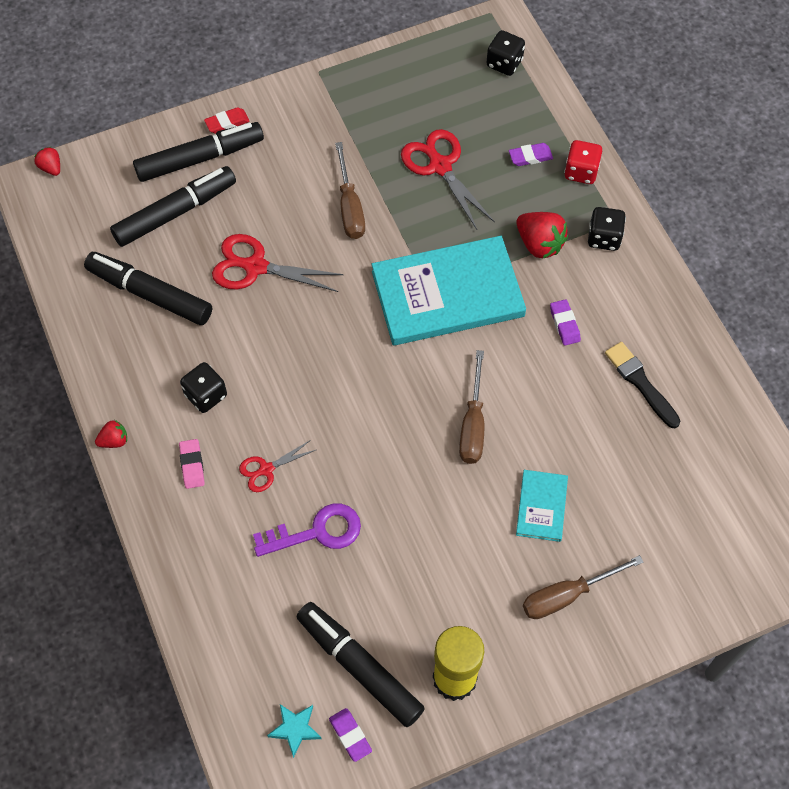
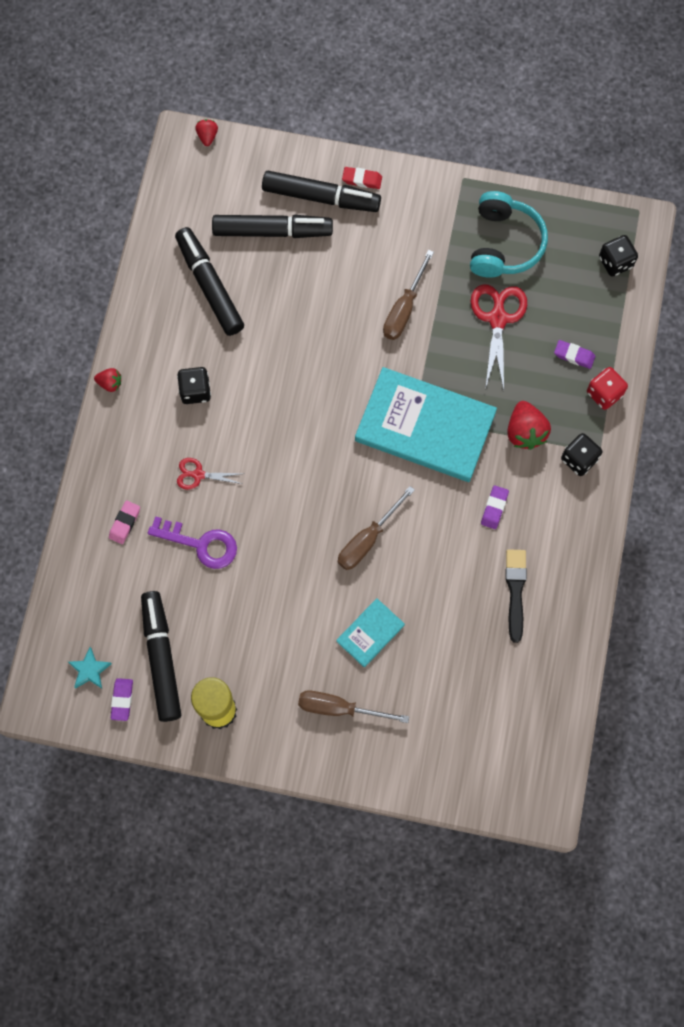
camera: 35 degrees right, 10 degrees up
pink eraser [179,439,205,489] -> pink eraser moved to [109,500,140,544]
red scissors [212,234,344,292] -> none
none -> turquoise headphones [470,191,548,278]

